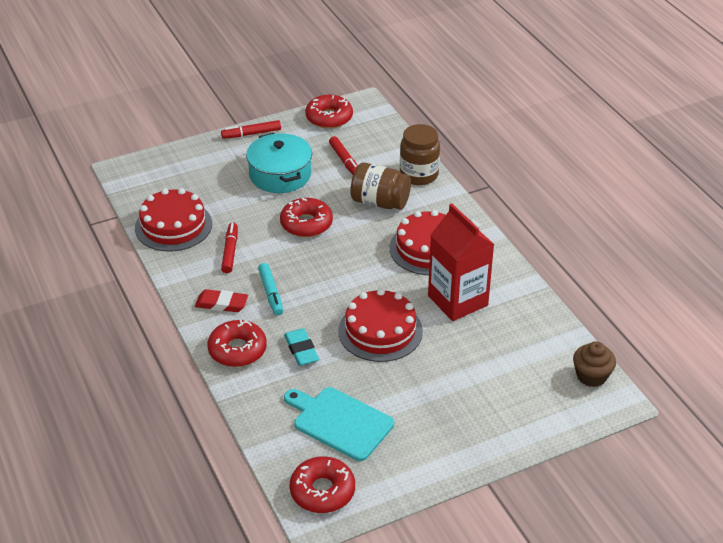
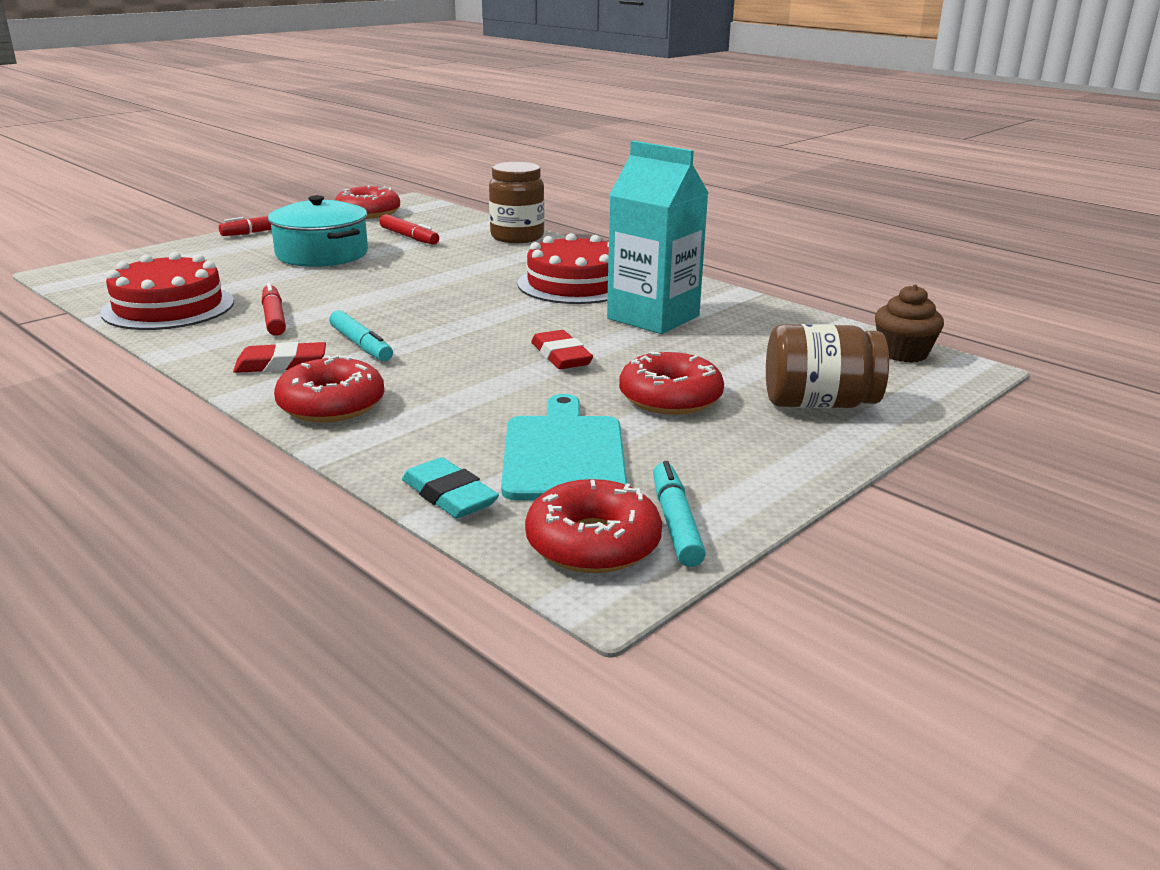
camera: 20 degrees left, 15 degrees down
red donut [280,198,333,237] -> red donut moved to [619,352,724,415]
turquoise eraser [284,328,319,366] -> turquoise eraser moved to [402,457,499,519]
turquoise cutting board [284,387,394,461] -> turquoise cutting board turned 75 degrees clockwise [501,394,627,500]
red cake [338,289,423,362] -> red eraser [531,330,593,369]
brown jar [350,162,411,210] -> brown jar moved to [766,324,889,408]
red carton [428,203,494,321] -> turquoise carton [607,141,709,334]
none -> turquoise marker [653,461,706,567]

